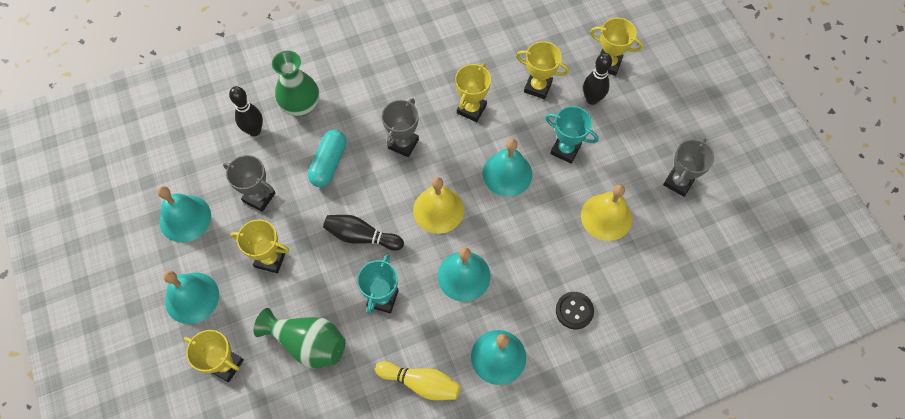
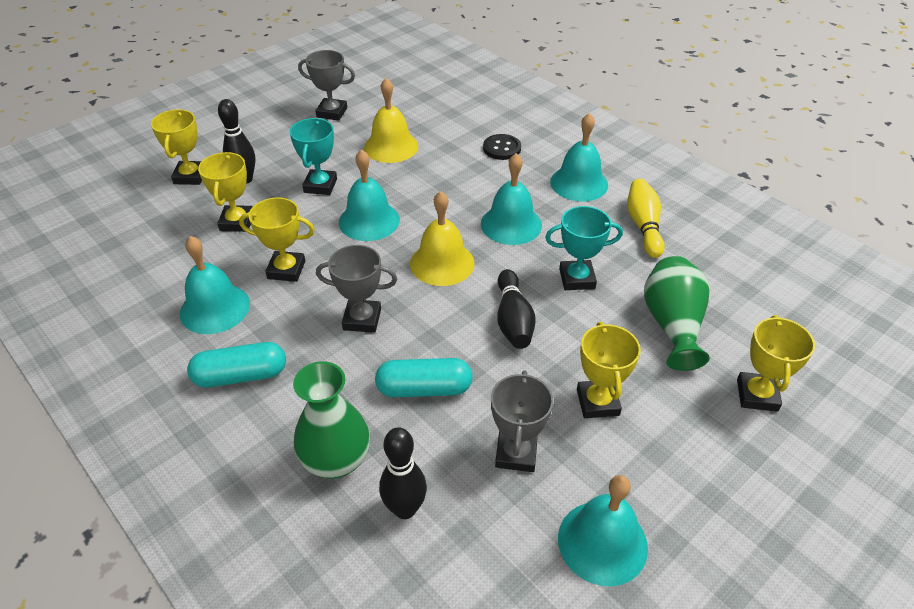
camera: 110 degrees left, 20 degrees down
turquoise bell [163,271,219,324] -> turquoise bell moved to [180,236,250,334]
none -> turquoise capsule [187,342,286,388]

